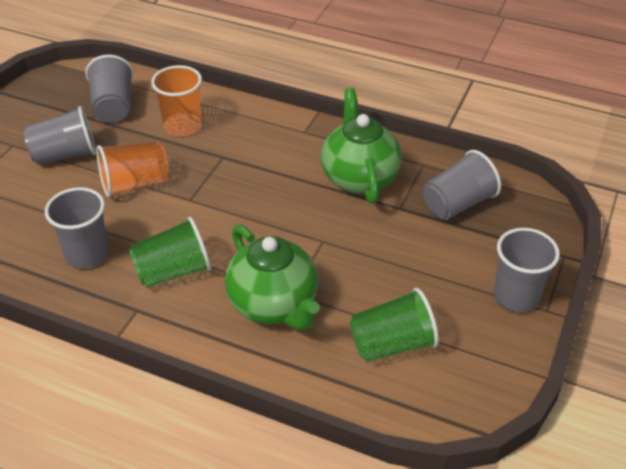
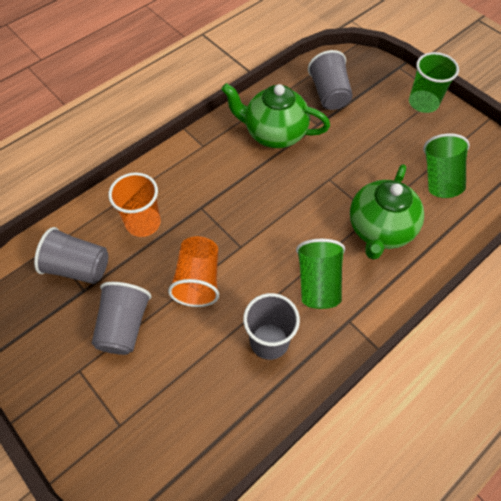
camera: 65 degrees left, 15 degrees up
green teapot [225,225,320,330] -> green teapot turned 120 degrees clockwise [350,164,424,260]
grey cup [494,228,560,312] -> green cup [409,52,459,113]

